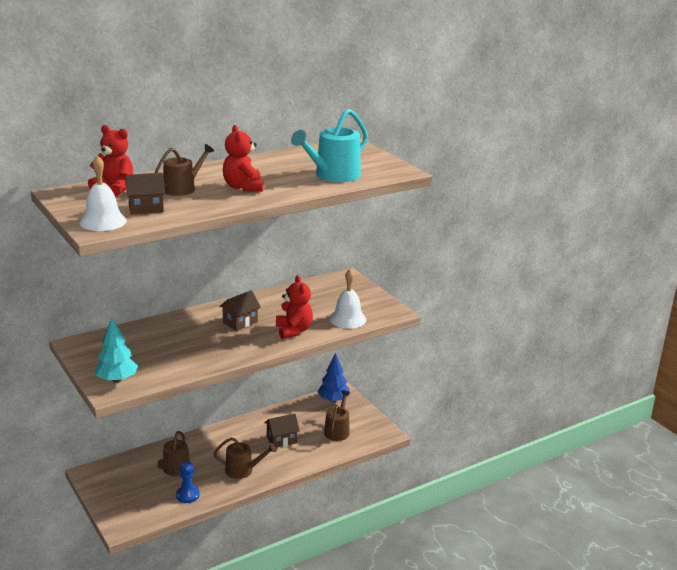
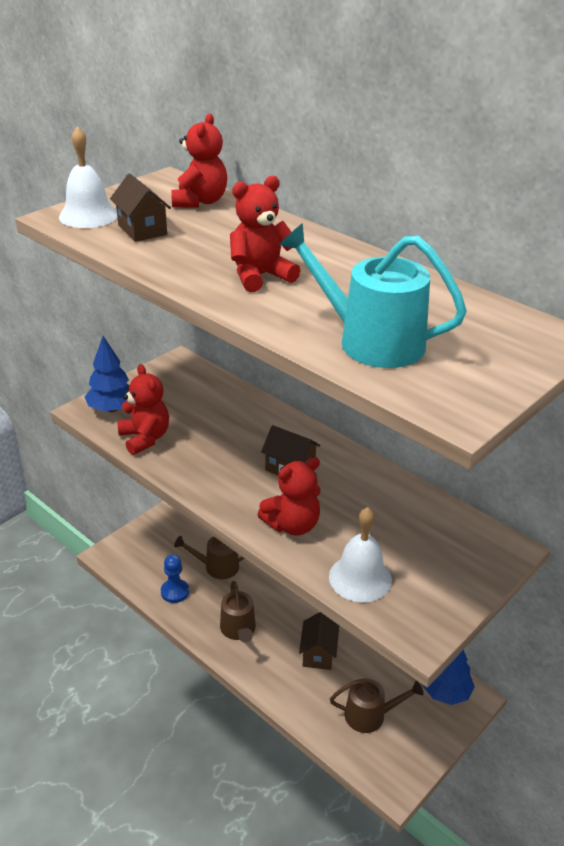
camera: 75 degrees right, 10 degrees up
turquoise tree [94,318,138,383] -> blue tree [85,336,129,412]
brown watering can [155,144,214,196] -> none
brown house [265,414,300,448] -> brown house turned 45 degrees clockwise [299,612,339,670]
none -> red teddy bear [117,364,169,455]

